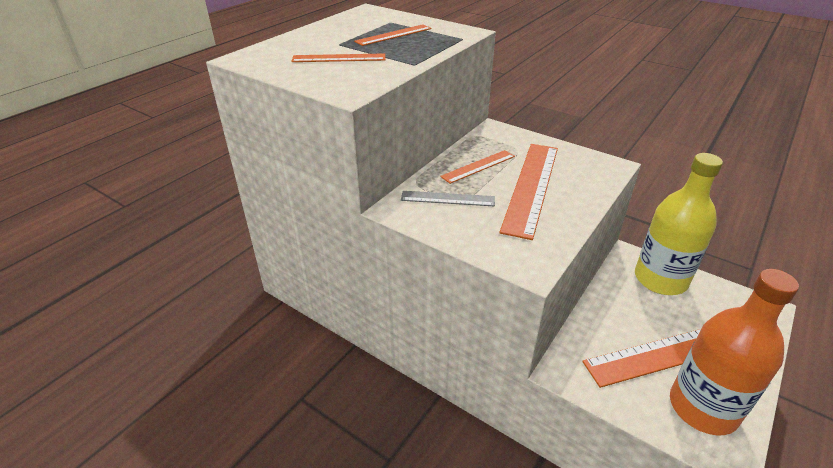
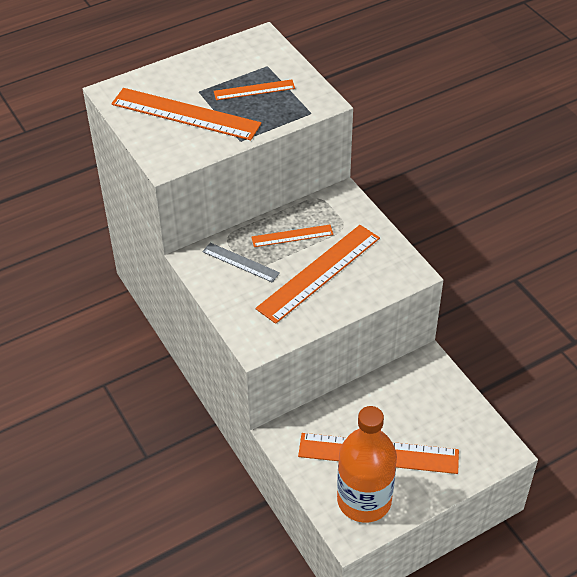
camera: 25 degrees right, 10 degrees up
orange ruler [291,53,385,62] -> orange ruler [111,88,261,140], size x1.86
yellow bottle [635,153,723,295] -> none

